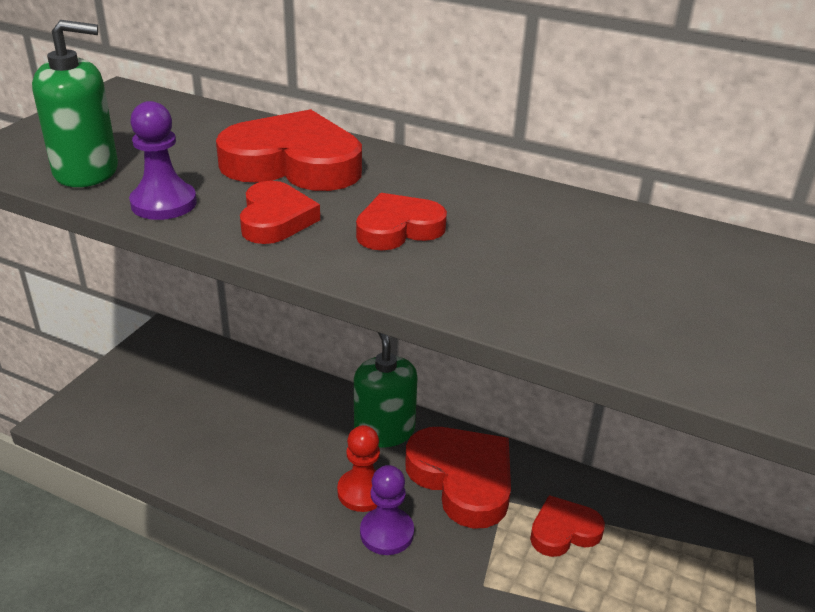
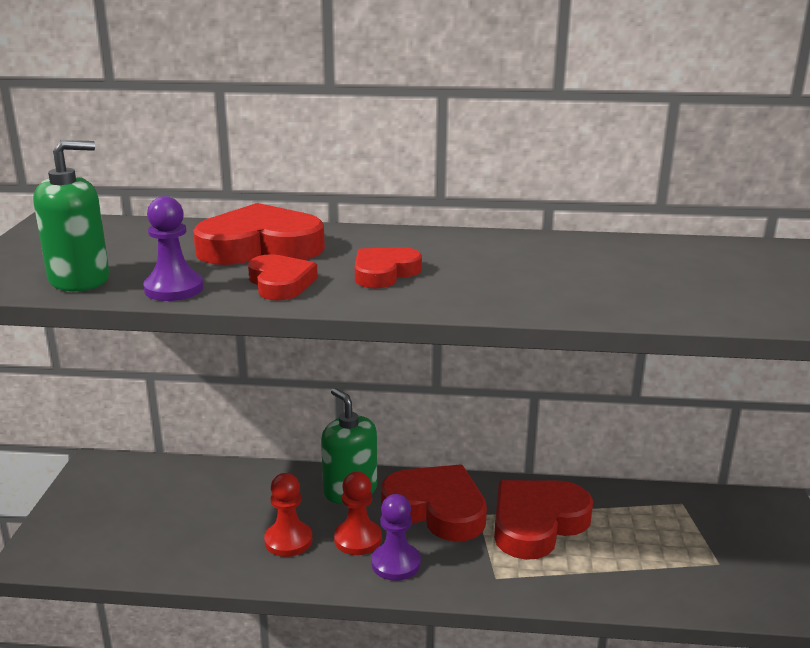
camera: 20 degrees left, 10 degrees down
red heart [530,495,605,557] -> red heart [494,480,593,560], size x1.73
none -> red pawn [264,473,312,557]

